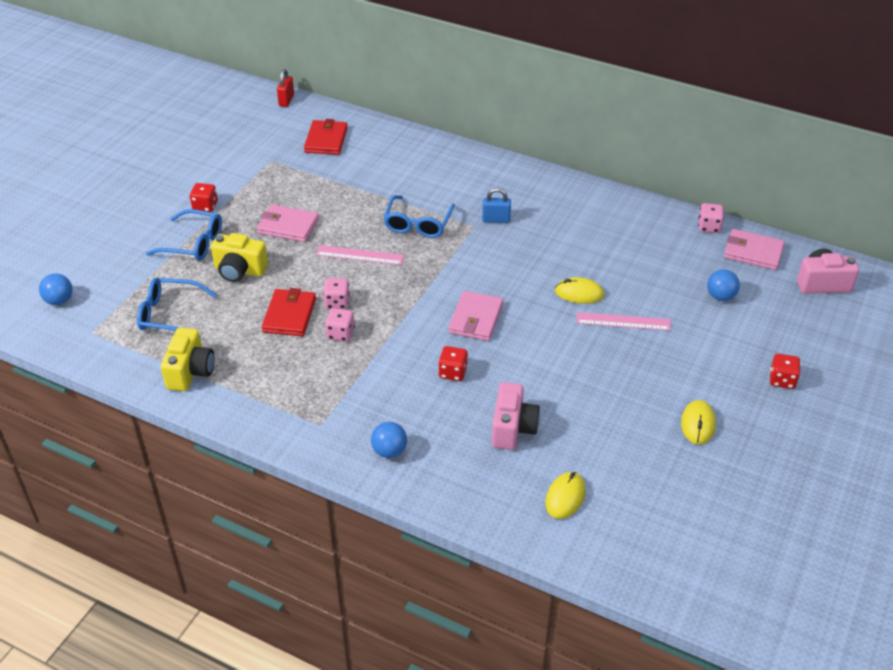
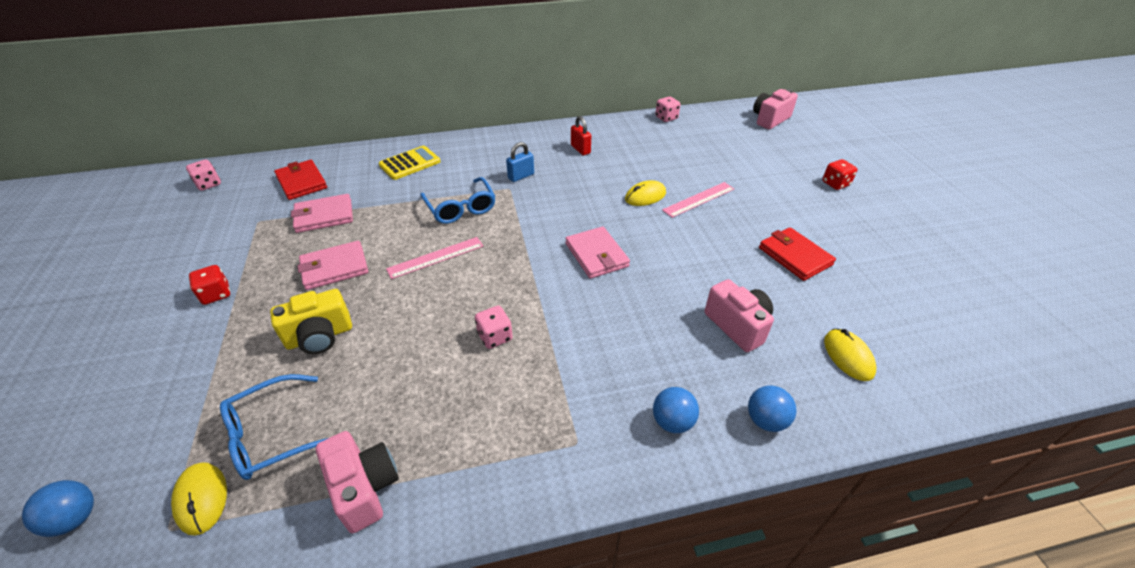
camera: 40 degrees left, 0 degrees up
blue glasses [146,209,222,261] -> none
yellow camera [161,328,215,391] -> pink camera [316,431,399,533]
red wallet [262,288,316,336] -> red wallet moved to [759,227,836,281]
red padlock [277,69,294,107] -> red padlock moved to [571,116,591,155]
pink dice [323,278,350,309] -> pink dice moved to [186,160,221,191]
red dice [438,346,468,381] -> none
yellow mouse [681,400,716,444] -> yellow mouse moved to [171,462,227,536]
blue ball [707,269,740,301] -> blue ball moved to [748,385,796,432]
pink wallet [724,229,785,270] -> pink wallet moved to [291,194,353,233]
none -> yellow calculator [379,146,441,180]

